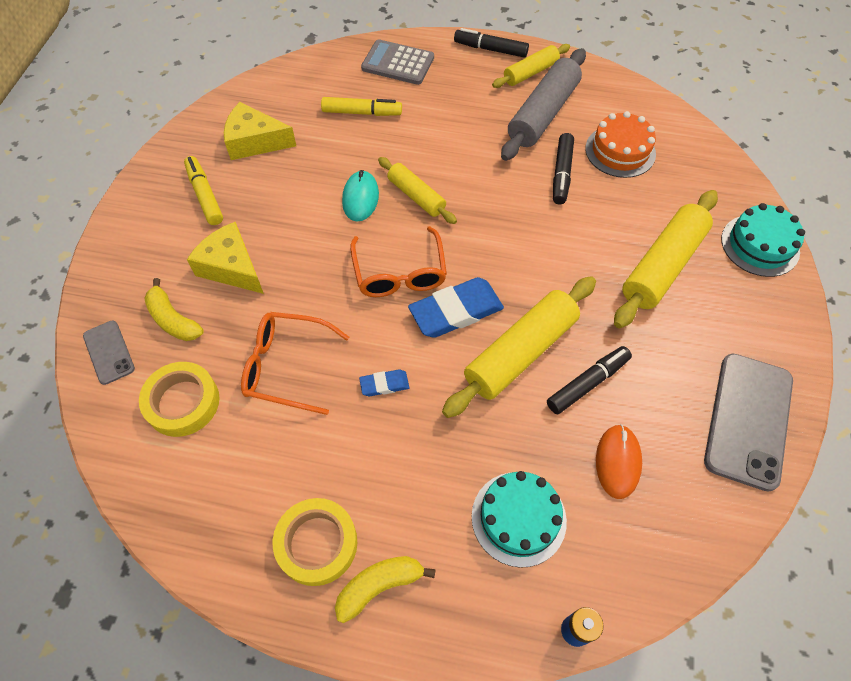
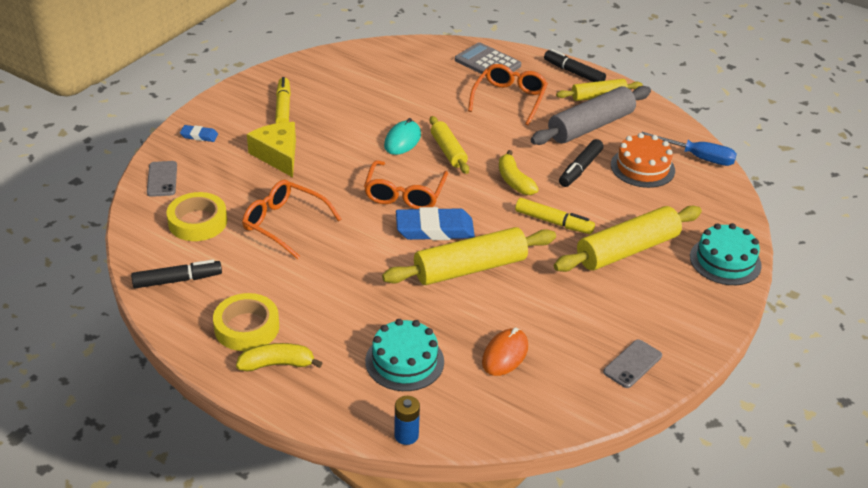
camera: 20 degrees right, 20 degrees down
yellow banana [144,278,204,341] -> yellow banana moved to [499,150,539,195]
yellow cheese [224,102,296,160] -> none
yellow marker [321,97,402,116] -> yellow marker moved to [515,198,595,234]
blue eraser [359,370,409,396] -> blue eraser moved to [180,125,218,142]
black marker [547,346,632,414] -> black marker moved to [131,260,222,288]
grey phone [704,354,793,492] -> grey phone [603,339,662,388], size x0.52
none -> orange glasses [468,64,548,125]
none -> blue screwdriver [641,132,737,166]

